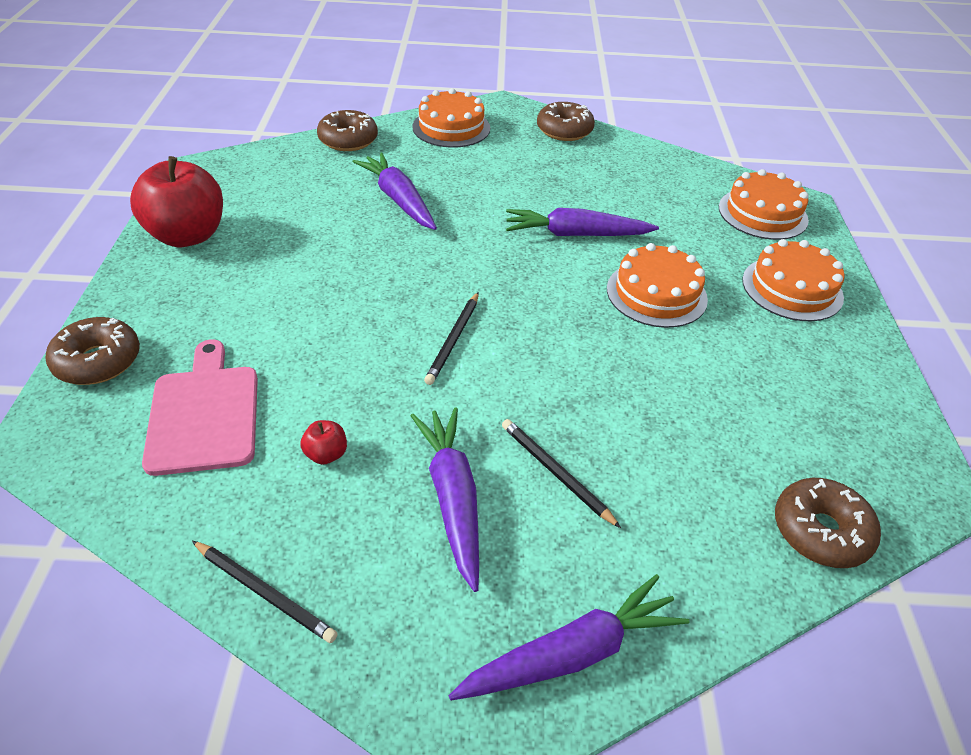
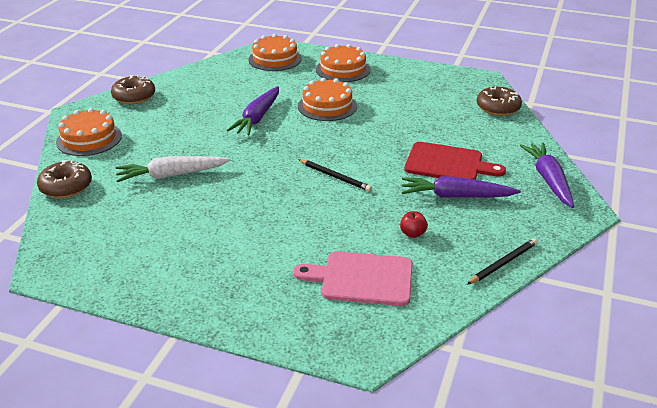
camera: 70 degrees left, 10 degrees down
brown donut [46,317,140,385] -> none
red apple [130,156,223,247] -> none
purple carrot [353,153,437,230] -> white carrot [116,156,230,182]
black pencil [502,419,621,528] -> red cutting board [404,142,506,180]

